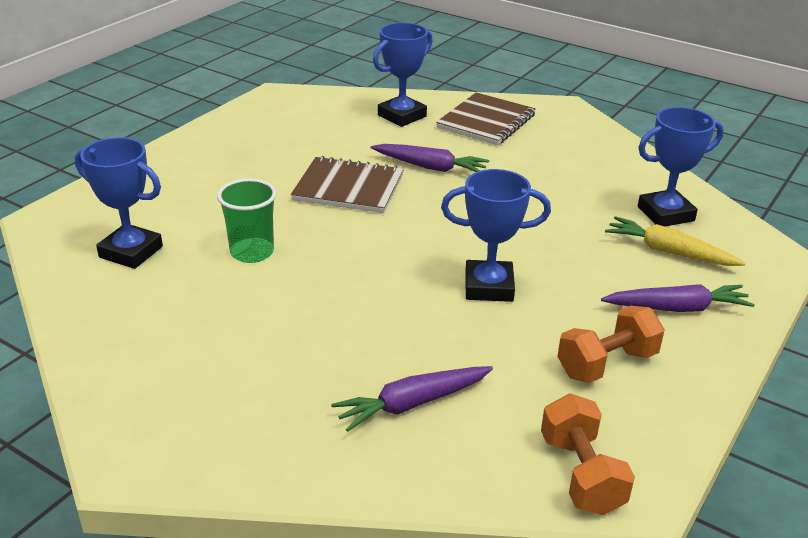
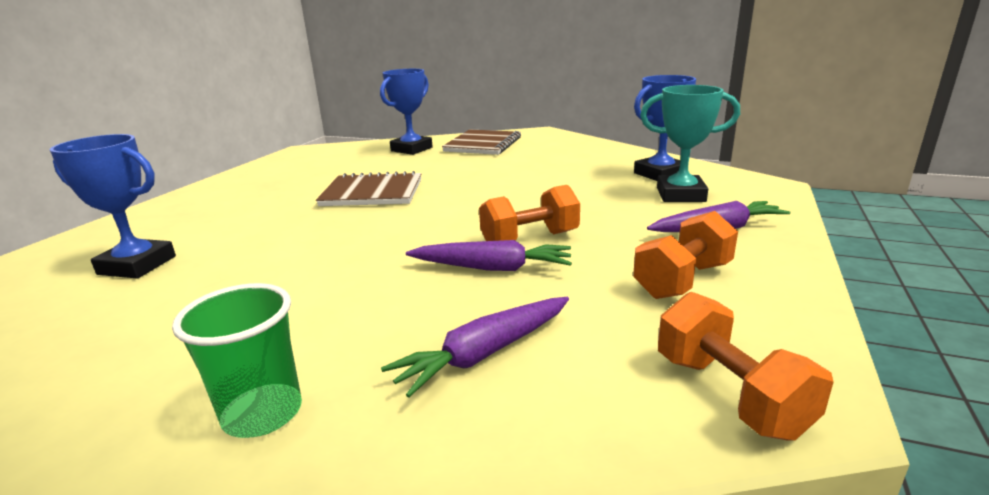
camera: 10 degrees left, 10 degrees down
green cup [217,178,277,263] -> green cup moved to [172,283,302,438]
purple carrot [371,144,489,172] -> purple carrot moved to [406,240,572,271]
blue trophy [441,169,551,302] -> orange dumbbell [479,185,580,241]
yellow carrot [605,216,746,266] -> turquoise trophy [640,85,740,202]

